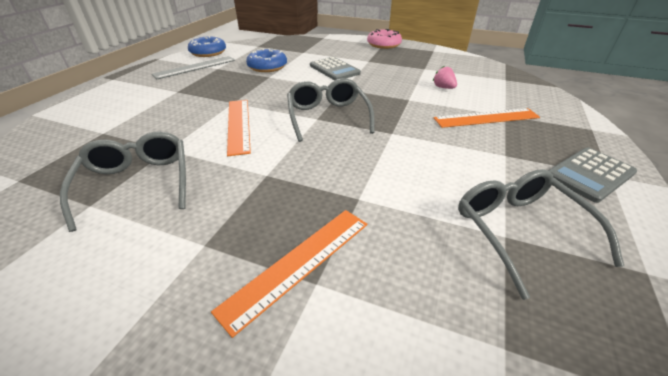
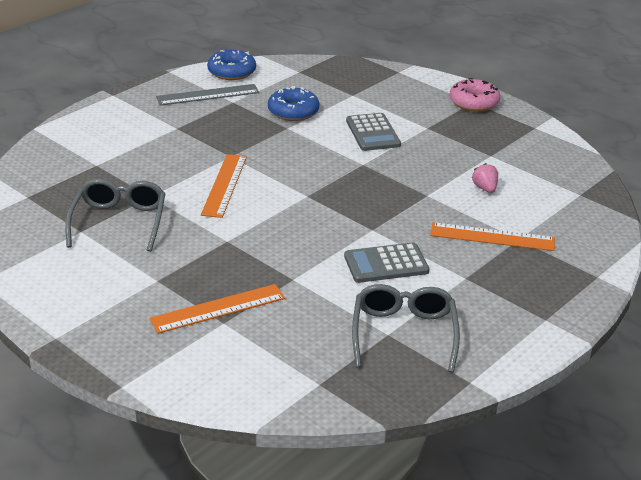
camera: 20 degrees right, 5 degrees down
grey glasses [287,78,375,142] -> none
grey calculator [548,147,637,203] -> grey calculator moved to [344,243,429,283]

